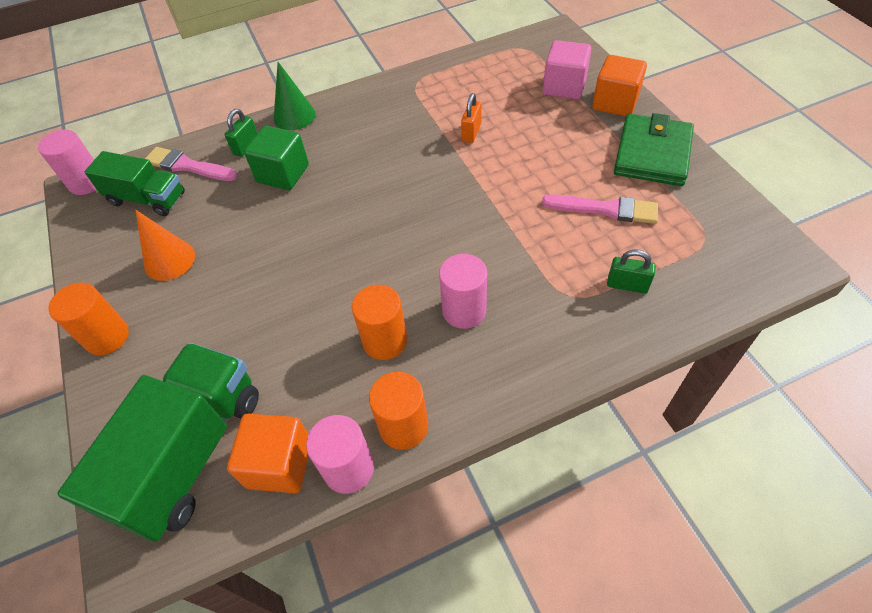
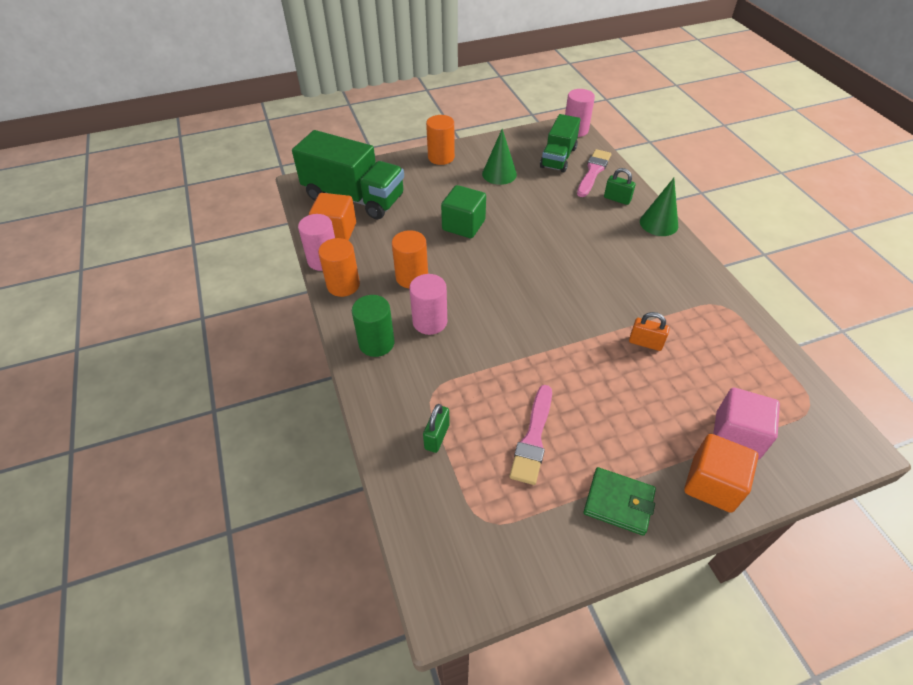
camera: 90 degrees right, 5 degrees down
orange cone [136,210,195,281] -> green cone [482,129,517,185]
green cube [244,126,309,190] -> green cube moved to [441,185,486,238]
green wallet [614,113,694,186] -> green wallet [584,467,656,536], size x0.65
none -> green cylinder [352,295,395,357]

